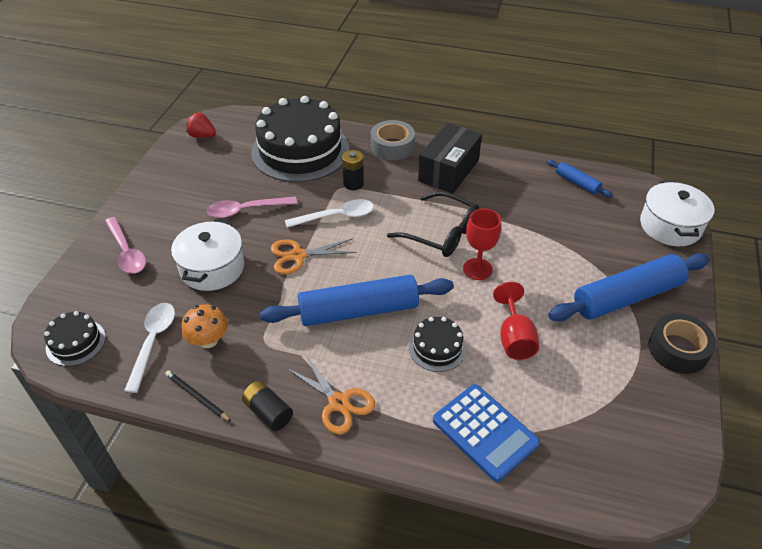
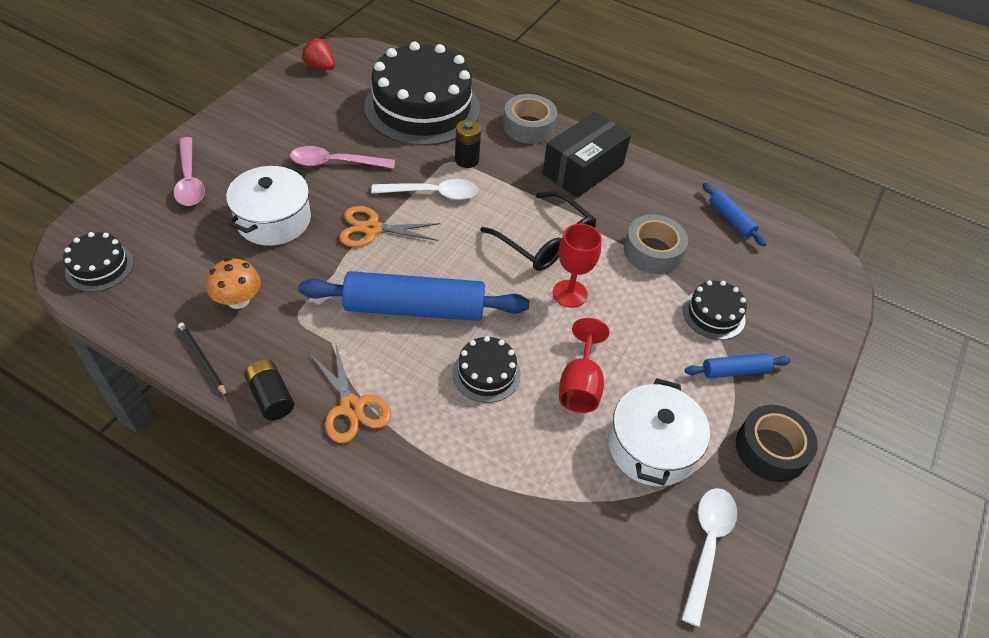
camera: 10 degrees right, 5 degrees up
white spoon [124,303,175,393] -> white spoon moved to [681,488,737,627]
blue calculator [433,384,540,482] -> none
blue rolling pin [548,253,710,321] -> blue rolling pin [685,353,791,378], size x0.48
white pot [640,181,714,246] -> white pot moved to [608,378,710,486]
none -> grey tape [624,215,688,274]
none -> black cake [683,280,747,340]

